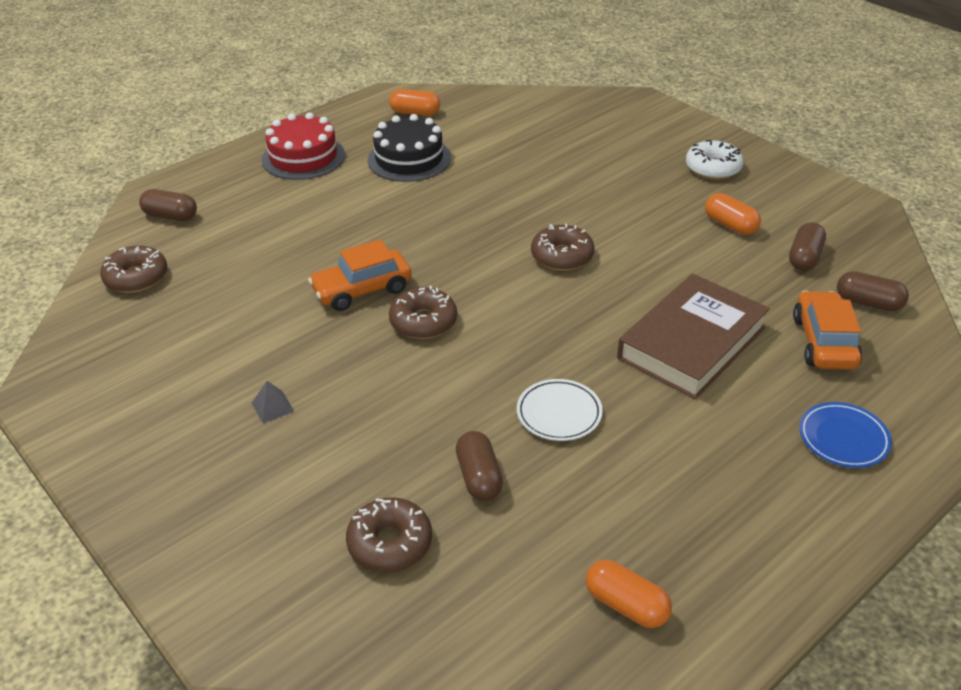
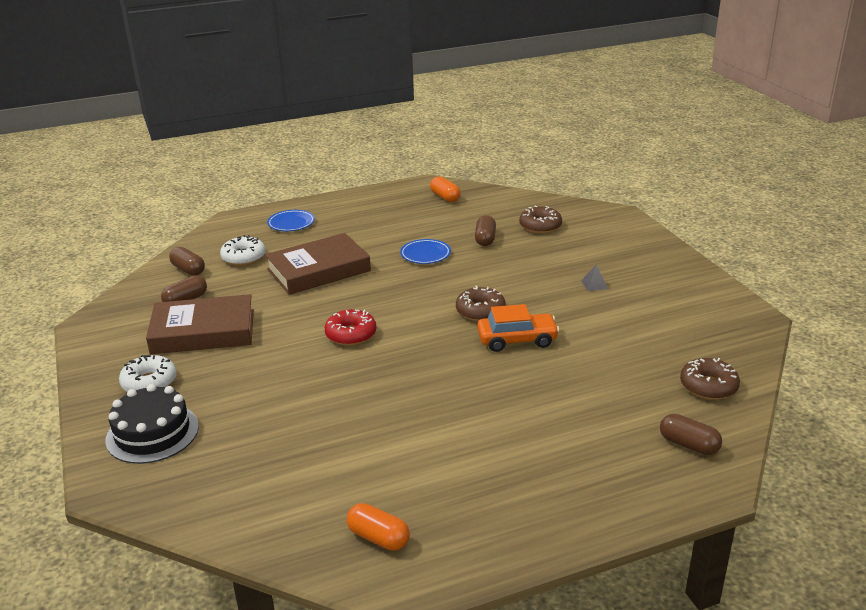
camera: 160 degrees left, 10 degrees down
red cake [262,113,345,180] -> none
black cake [368,114,451,182] -> black cake moved to [105,384,199,464]
white plate [517,379,603,441] -> blue plate [400,239,451,264]
brown donut [531,224,595,271] -> red donut [325,309,376,346]
orange capsule [705,193,761,235] -> brown book [146,294,254,354]
orange car [793,291,862,370] -> white donut [220,235,266,266]

